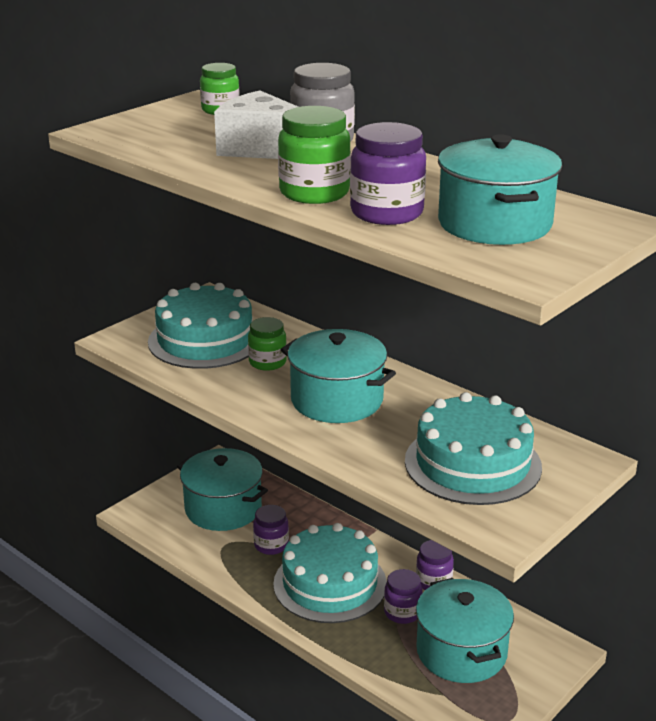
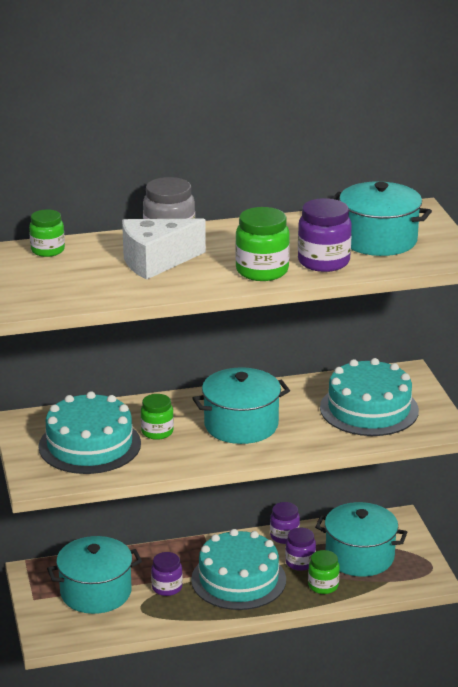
camera: 55 degrees left, 0 degrees up
none -> green jar [308,550,340,594]

